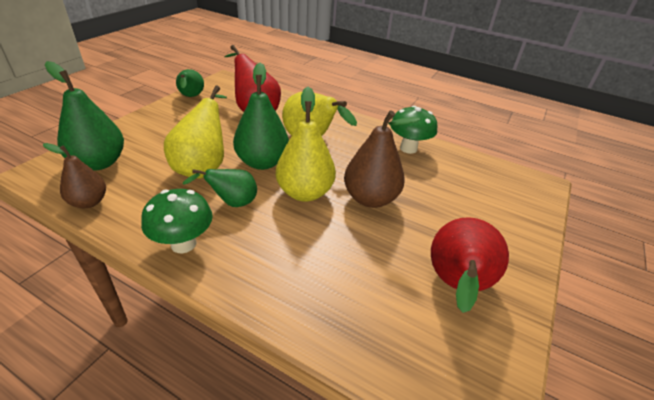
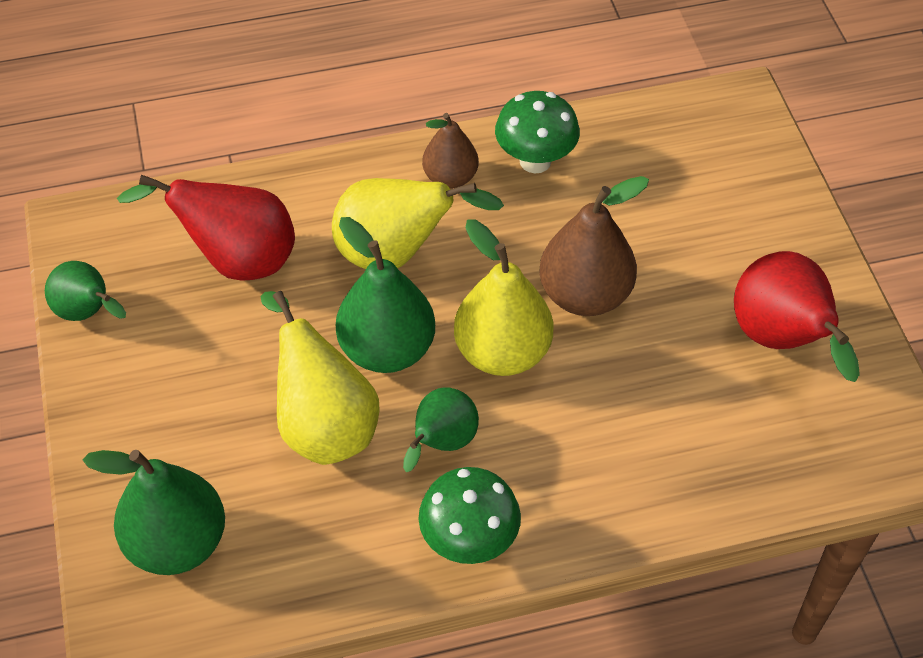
camera: 40 degrees left, 15 degrees up
brown pear [43,143,106,208] -> brown pear moved to [422,113,479,189]

